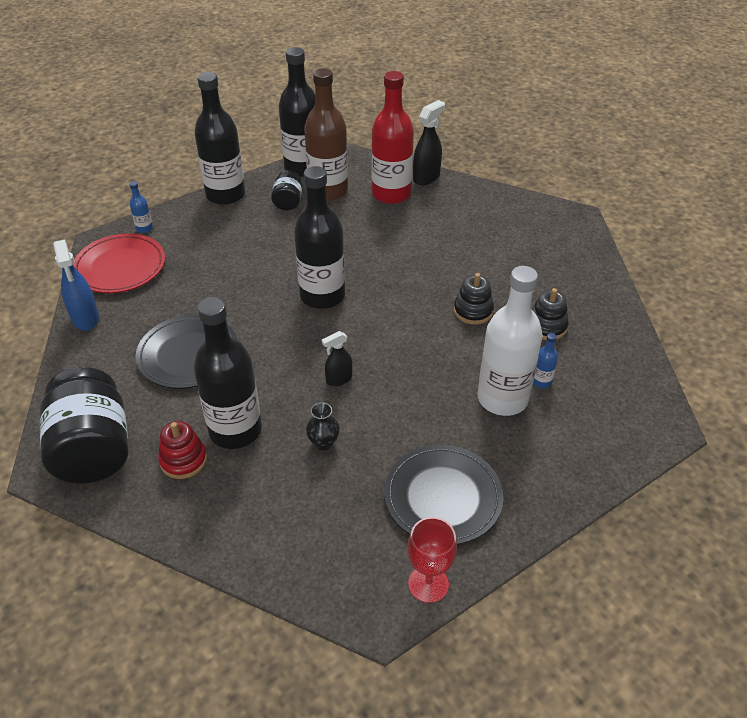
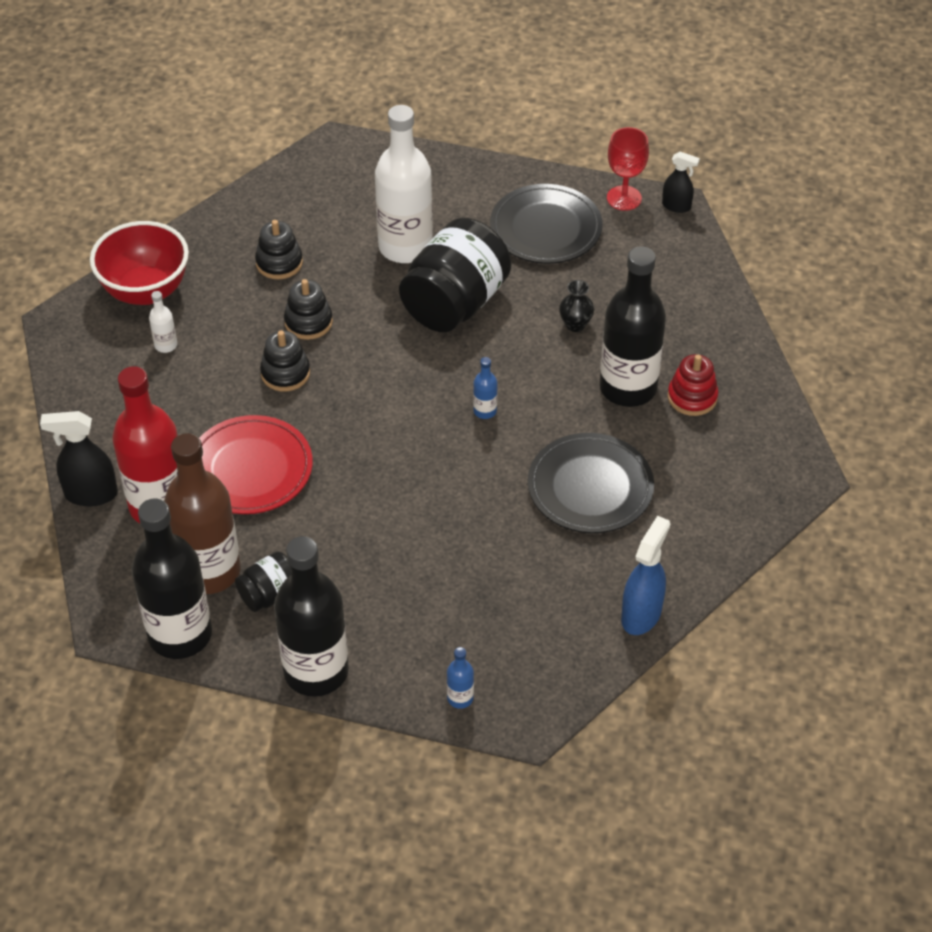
camera: 130 degrees left, 5 degrees up
black jar [40,367,129,484] -> black jar moved to [399,218,512,332]
red plate [73,234,165,293] -> red plate moved to [199,415,313,514]
black bottle [294,166,345,309] -> none
black spray bottle [322,331,352,386] -> black spray bottle moved to [662,152,700,213]
blue bottle [533,333,558,388] -> blue bottle moved to [473,357,498,419]
none -> red bowl [90,221,189,305]
none -> white bottle [149,291,177,353]
none -> black stacking toy [260,330,310,391]

